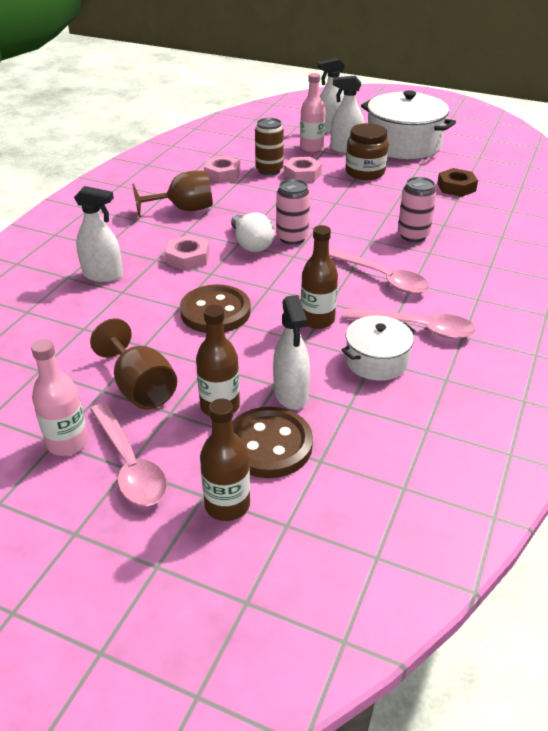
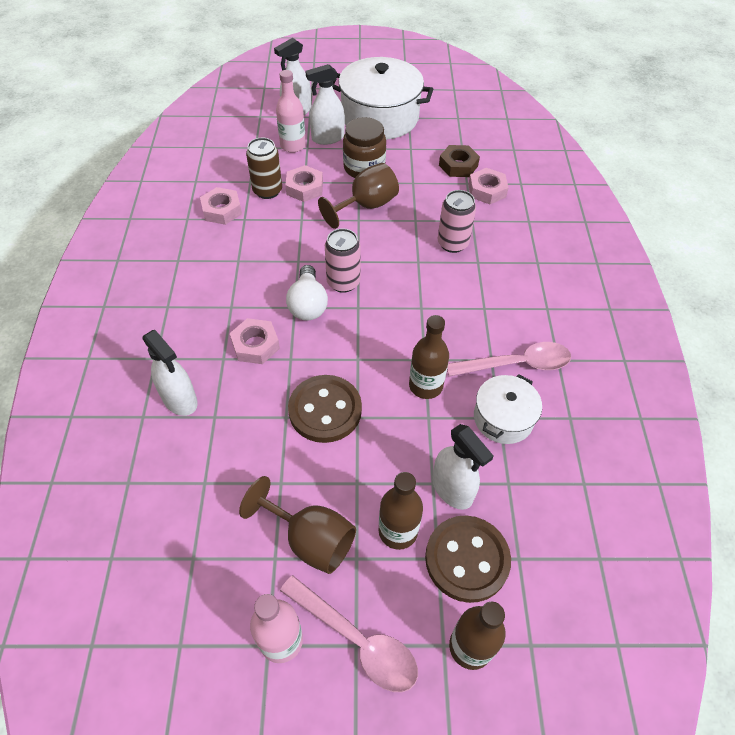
camera: 25 degrees left, 15 degrees up
white spray bottle [74,186,123,282] -> white spray bottle turned 60 degrees clockwise [142,330,198,416]
brown goblet [132,171,213,217] -> brown goblet moved to [318,163,399,229]
white light bulb [231,213,275,252] -> white light bulb turned 45 degrees clockwise [286,265,328,321]
pink spoon [329,249,430,294] -> none
none -> pink nut [469,168,509,204]

